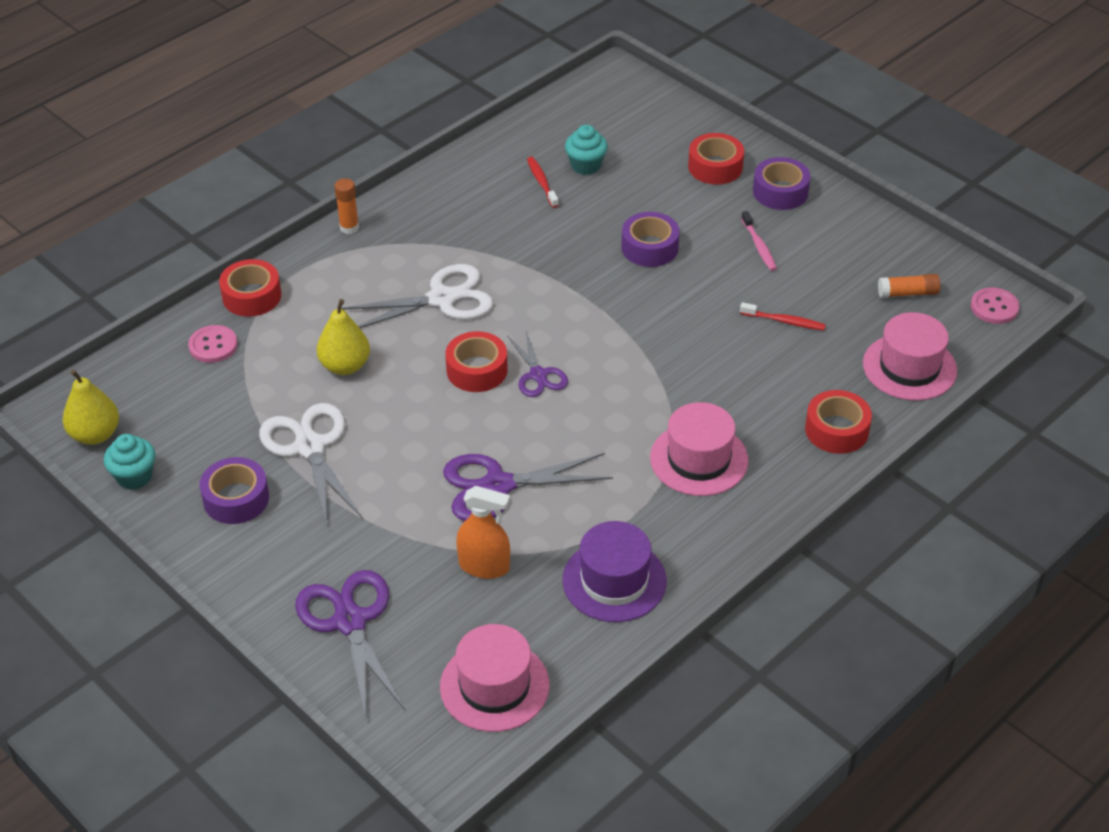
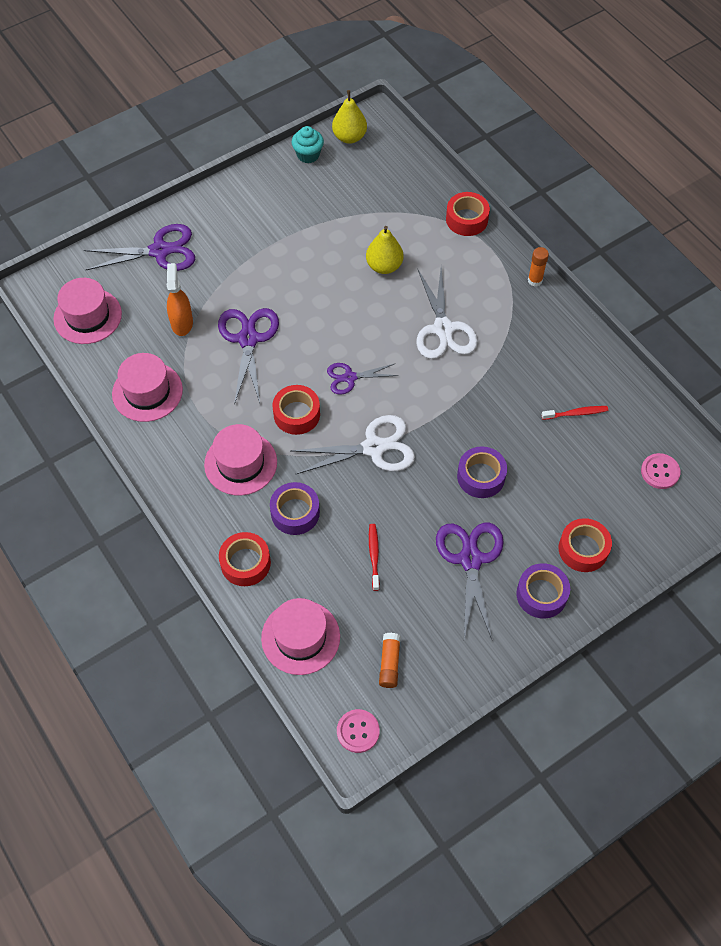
camera: 100 degrees right, 15 degrees up
pink button [188,325,238,363] -> pink button moved to [641,453,681,489]
purple tape [200,457,269,524] -> purple tape moved to [270,482,320,535]
white scissors [259,403,363,528] -> white scissors moved to [291,415,415,474]
red tape [445,331,508,392] -> red tape moved to [273,385,320,435]
orange spray bottle [456,486,510,579] -> orange spray bottle turned 150 degrees clockwise [167,263,193,336]
purple hat [562,521,667,622] -> pink hat [112,353,183,422]
turquoise cupcake [565,125,608,175] -> none
red toothbrush [740,302,826,330] -> red toothbrush turned 150 degrees clockwise [369,524,380,591]
pink toothbrush [741,211,777,271] -> purple scissors [436,523,504,639]

